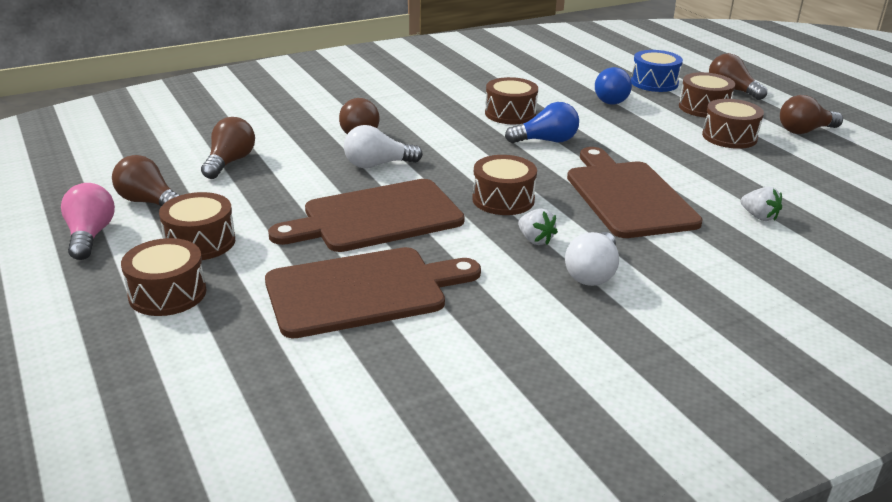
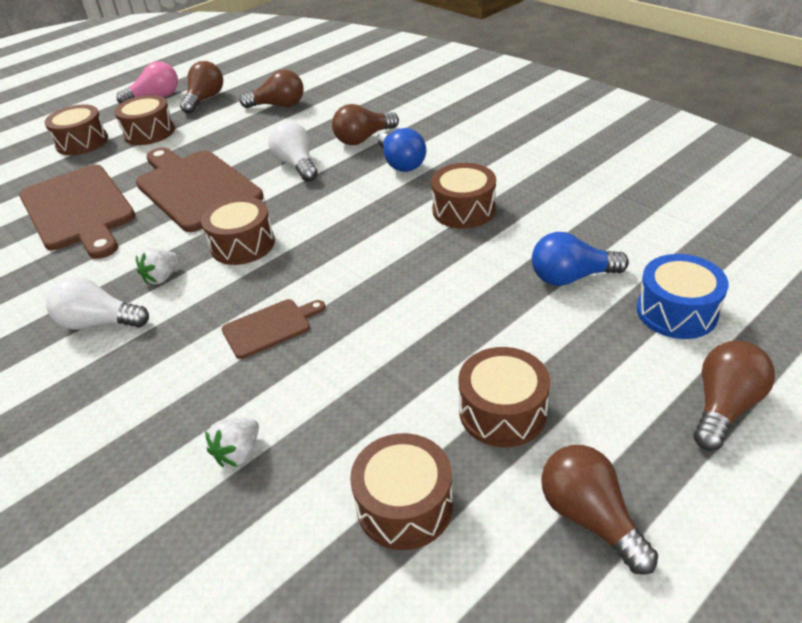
camera: 80 degrees right, 10 degrees up
blue light bulb [505,102,579,143] -> blue light bulb moved to [378,128,426,172]
brown cutting board [567,147,703,238] -> brown cutting board [222,299,326,359], size x0.48
brown drum [679,72,735,118] -> brown drum moved to [350,433,453,550]

